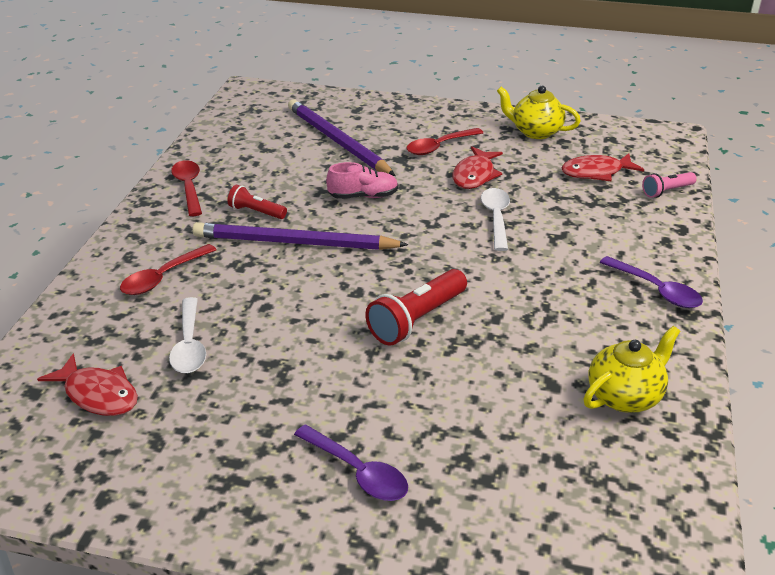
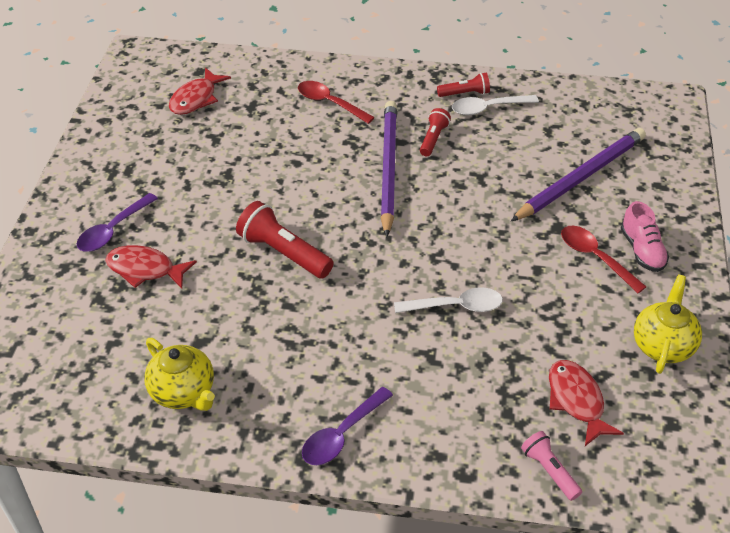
camera: 85 degrees right, 10 degrees up
white spoon [169,297,206,373] -> white spoon moved to [452,95,539,115]
red spoon [171,160,202,216] -> red flashlight [437,73,490,97]
pink shoe [326,162,398,199] -> pink shoe moved to [621,201,669,272]
red fish [452,146,503,189] -> red fish moved to [105,245,197,289]

